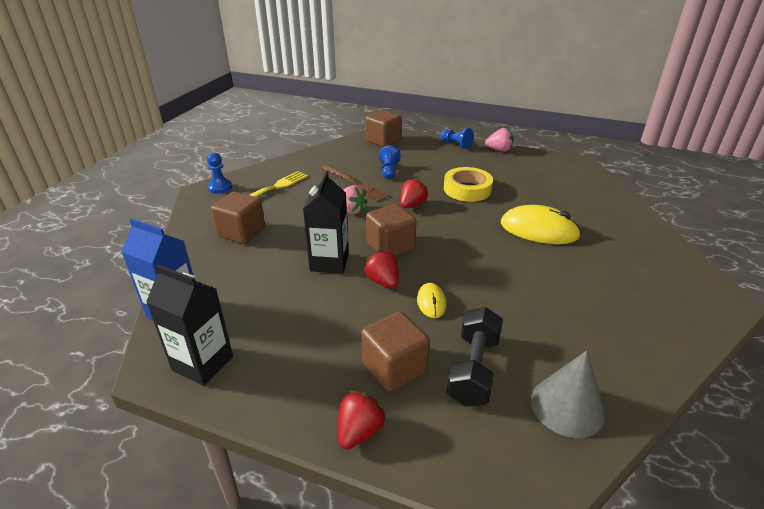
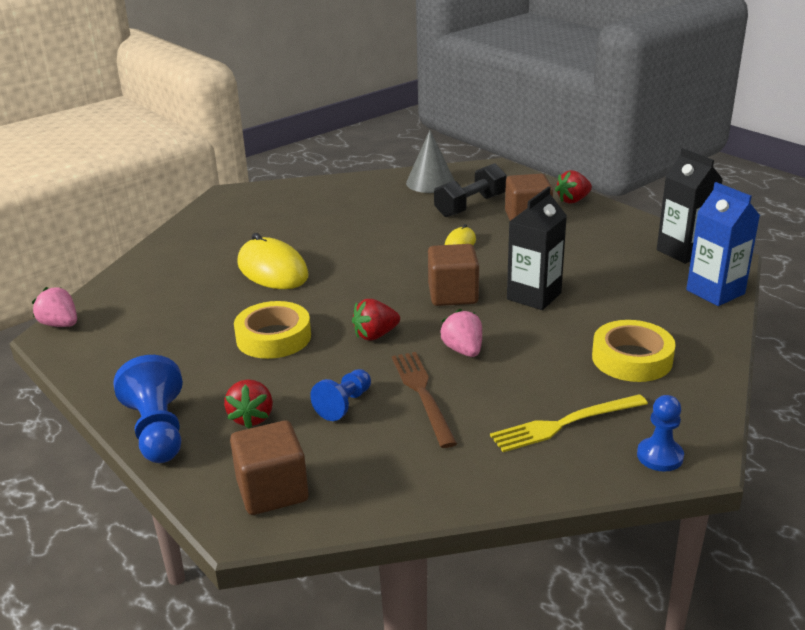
camera: 150 degrees left, 5 degrees down
brown cube [211,192,265,244] -> yellow tape [592,320,676,382]
red strawberry [364,250,399,288] -> red strawberry moved to [224,379,273,429]
blue pawn [440,128,474,149] -> blue pawn [113,355,183,463], size x1.58
pink strawberry [485,128,513,151] -> pink strawberry moved to [32,287,77,327]

